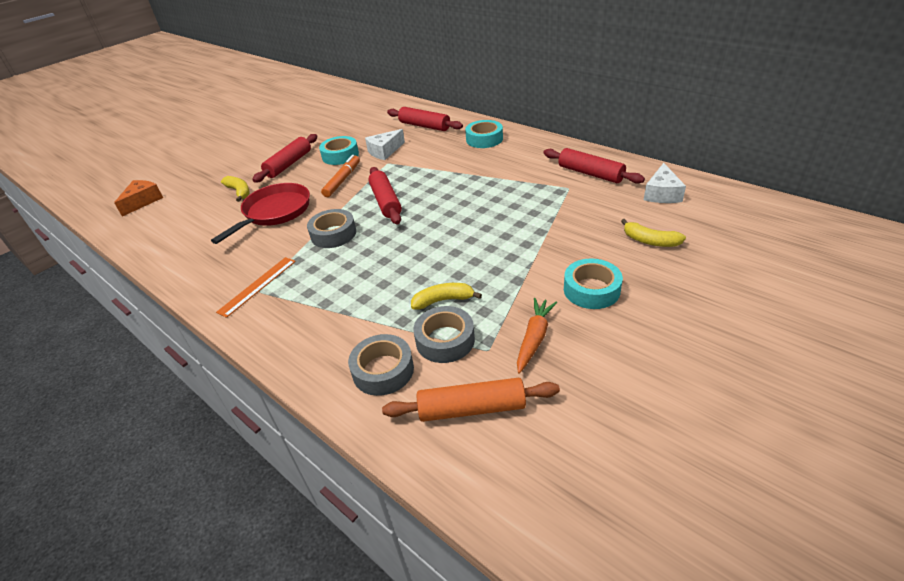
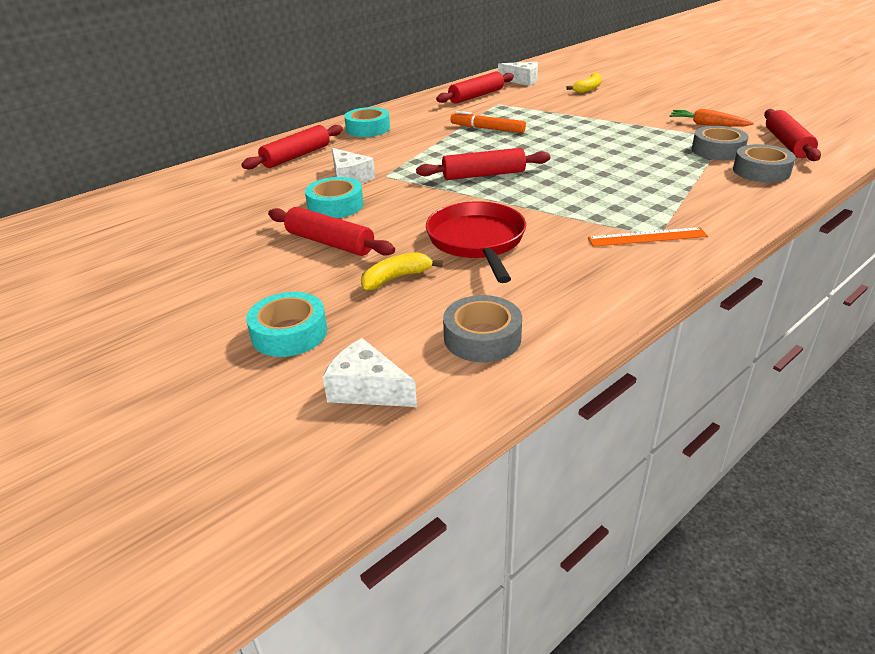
camera: 85 degrees left, 5 degrees down
orange cheese [114,180,163,216] -> white cheese [323,338,417,407]
red pan [211,183,310,244] -> red pan turned 45 degrees clockwise [426,201,526,283]
orange ruler [216,257,296,318] -> orange ruler turned 45 degrees counterclockwise [588,227,708,247]
grey tape [307,209,356,248] -> grey tape moved to [443,295,522,362]
orange marker [321,155,360,197] -> orange marker moved to [450,111,526,133]
orange rolling pin [382,378,560,422] -> red rolling pin [764,109,821,161]
yellow banana [411,283,482,309] -> none
turquoise tape [564,259,623,309] -> turquoise tape moved to [246,292,327,357]

